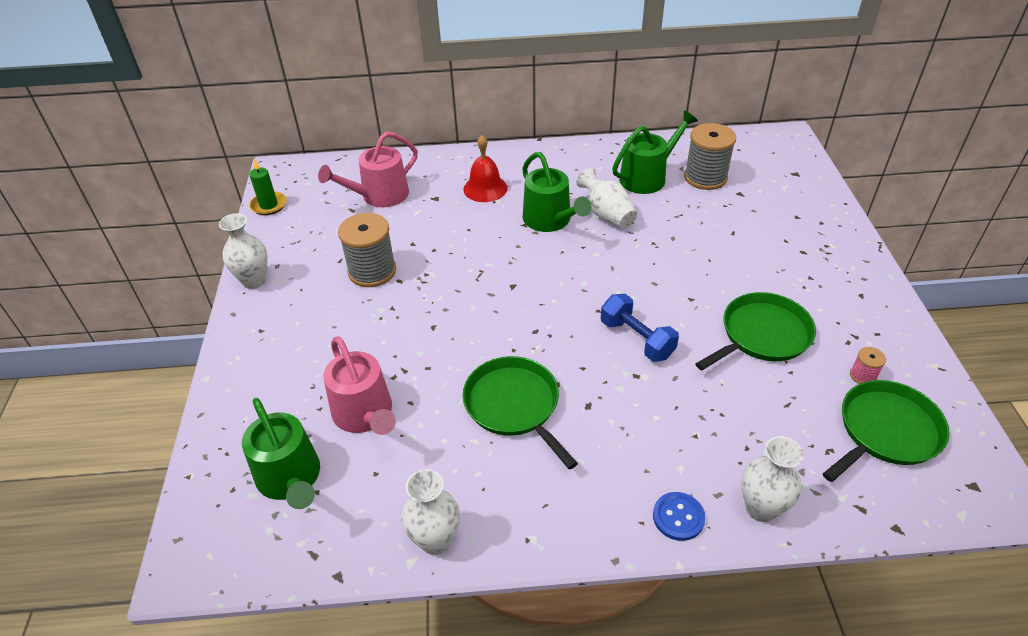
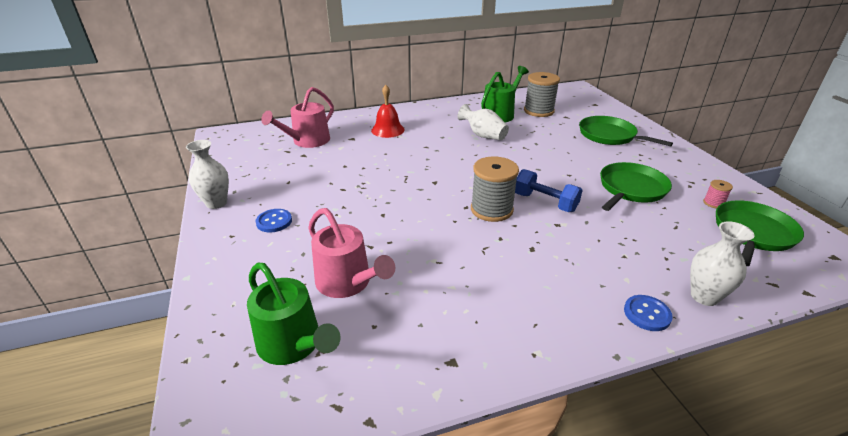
camera: 15 degrees left, 10 degrees down
green candle [249,159,287,215] -> none
grey spool [338,213,396,287] -> grey spool moved to [471,156,519,222]
white vase [402,469,460,555] -> none
green pan [463,356,578,470] -> green pan moved to [579,116,673,146]
green watering can [522,152,592,232] -> none
none -> blue button [255,209,292,232]

